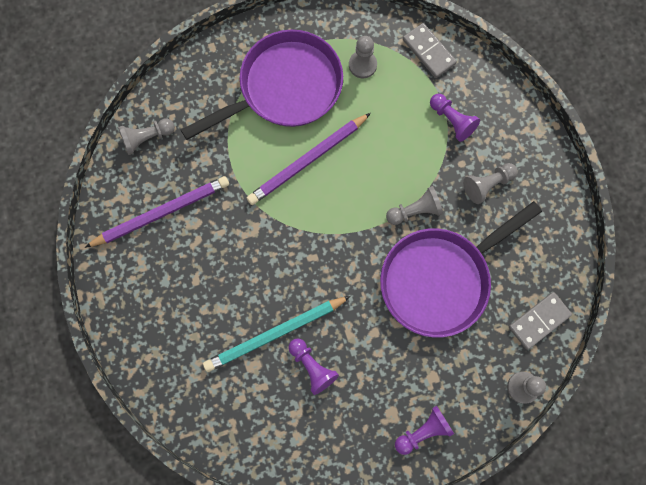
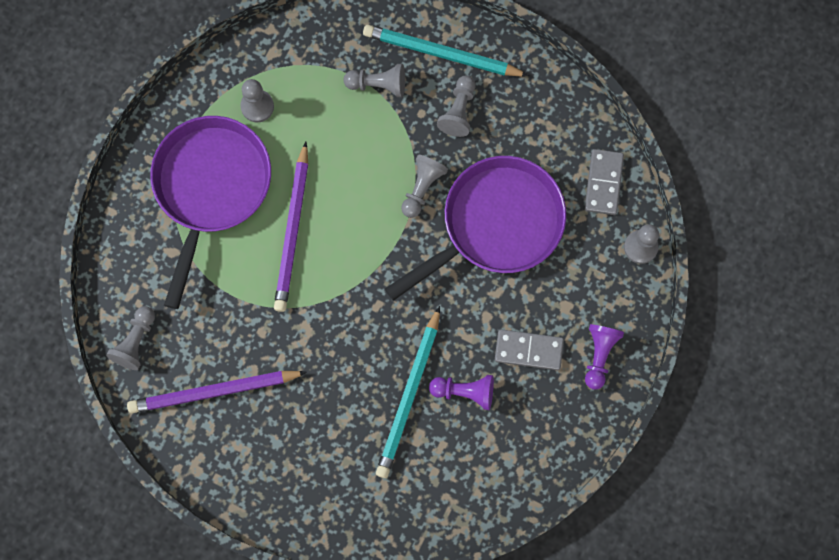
camera: 45 degrees left, 0 degrees up
purple pencil [84,176,229,248] -> purple pencil turned 120 degrees counterclockwise [127,371,307,414]
purple pan [380,201,542,338] -> purple pan turned 135 degrees counterclockwise [385,156,566,301]
grey domino [403,23,457,78] -> grey domino moved to [495,329,564,370]
purple pawn [430,94,480,142] -> grey pawn [344,64,405,97]
none -> turquoise pencil [363,24,529,77]

